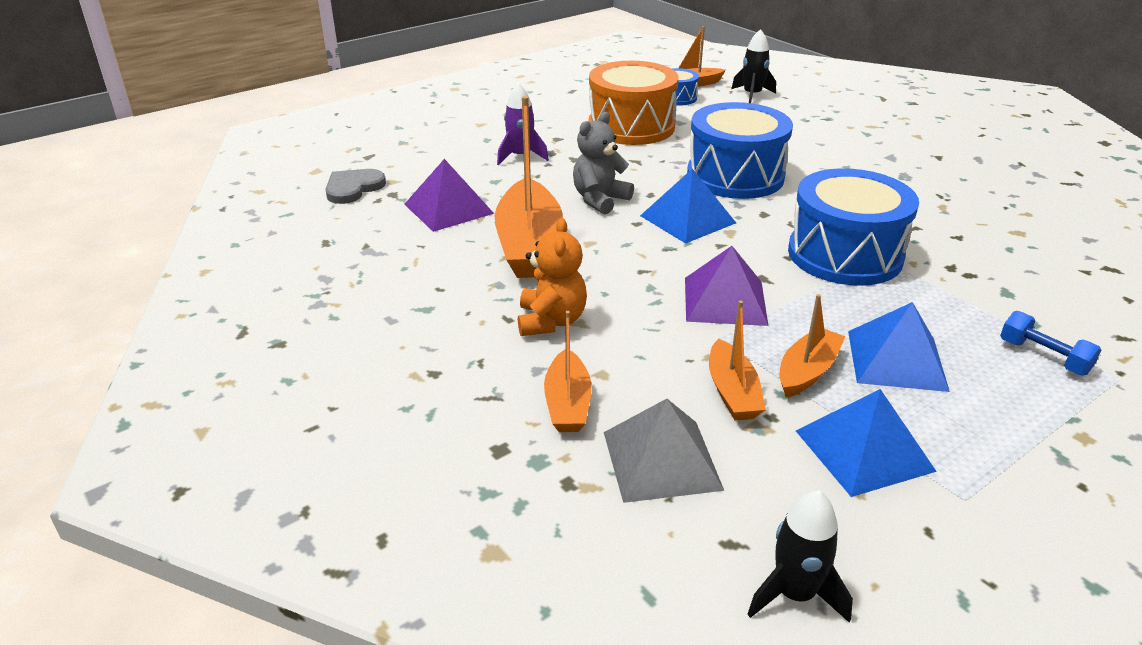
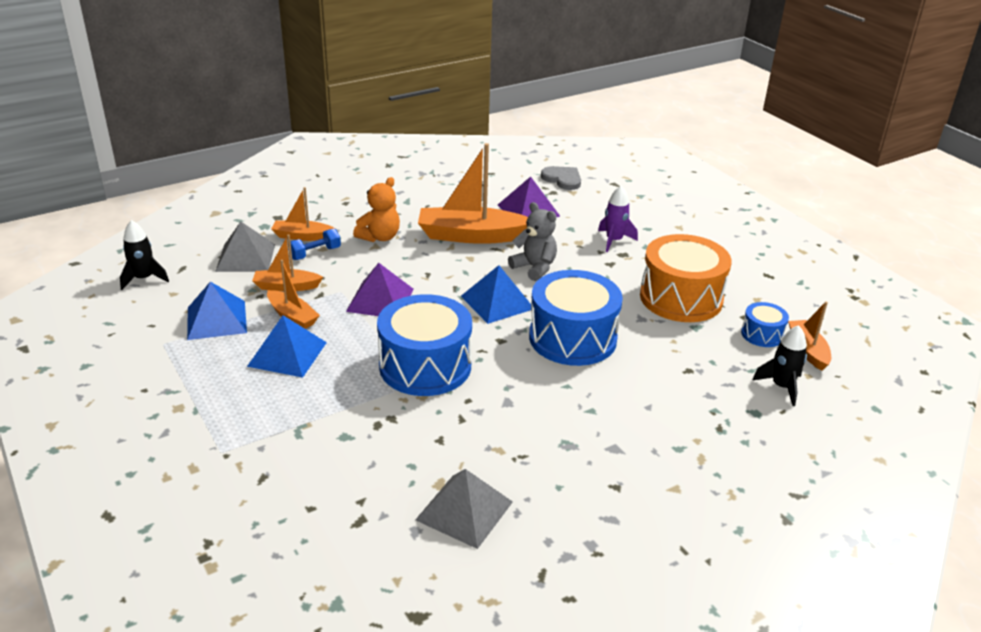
camera: 95 degrees right, 0 degrees up
orange teddy bear [518,218,587,336] -> orange teddy bear turned 60 degrees counterclockwise [353,177,400,242]
blue dumbbell [1000,311,1101,375] -> blue dumbbell moved to [288,229,341,260]
none -> grey pyramid [415,469,513,549]

